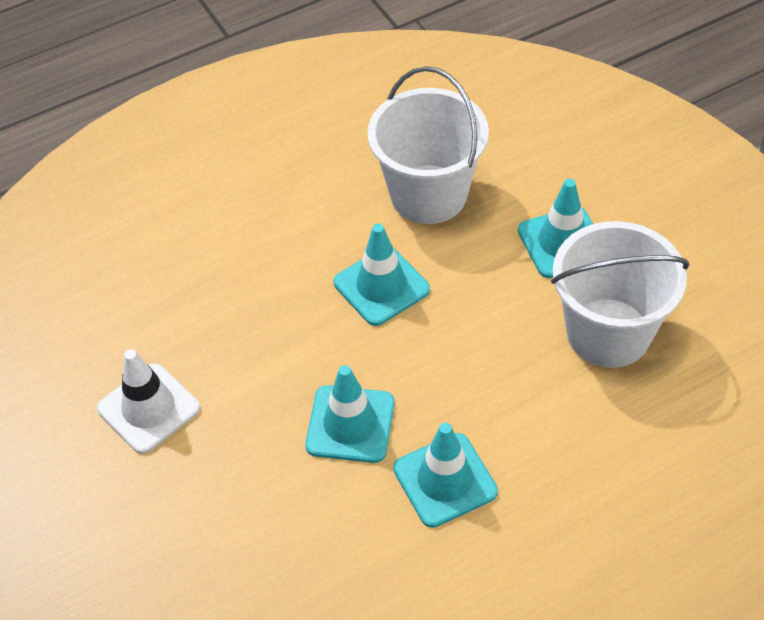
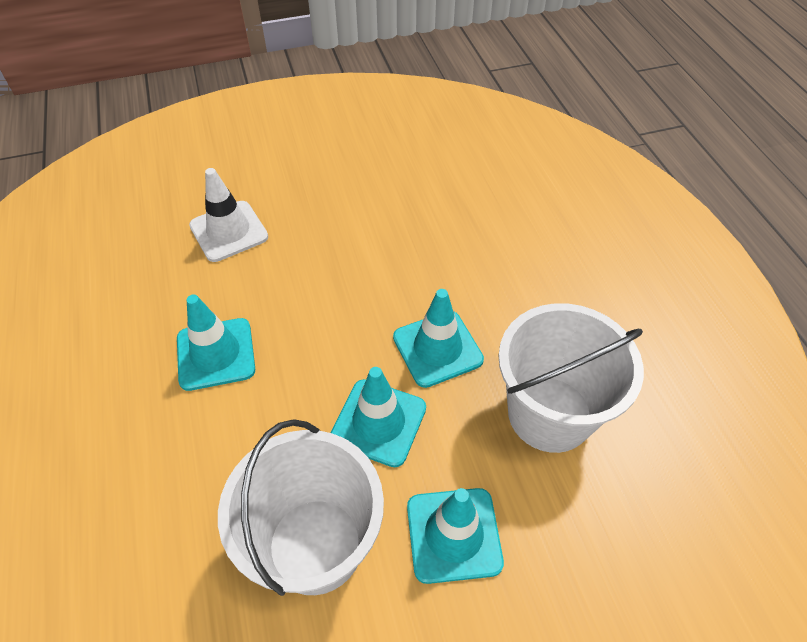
camera: 100 degrees right, 0 degrees up
white traffic cone [97,349,200,454] -> white traffic cone moved to [189,168,268,262]
turquoise traffic cone [305,365,394,463] -> turquoise traffic cone moved to [331,367,426,467]

